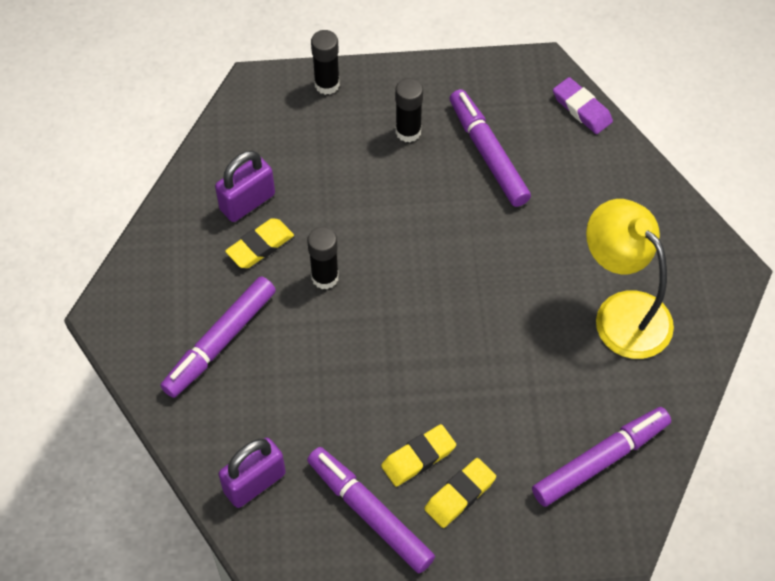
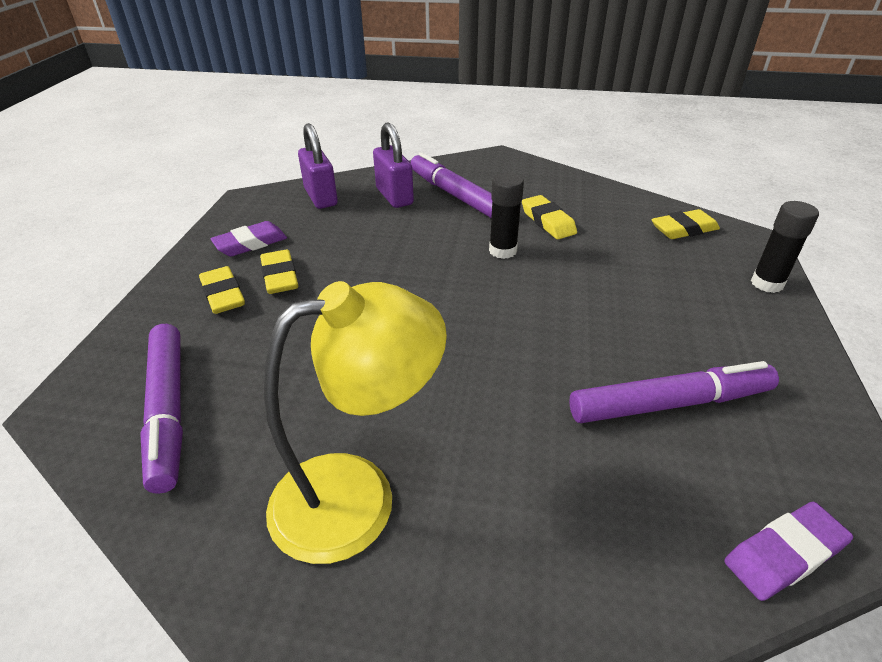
camera: 105 degrees right, 20 degrees down
purple padlock [215,151,275,222] -> purple padlock moved to [373,123,414,208]
purple marker [307,447,435,573] -> purple eraser [211,221,287,256]
black glue stick [395,78,423,142] -> none
none -> yellow eraser [651,209,720,239]

